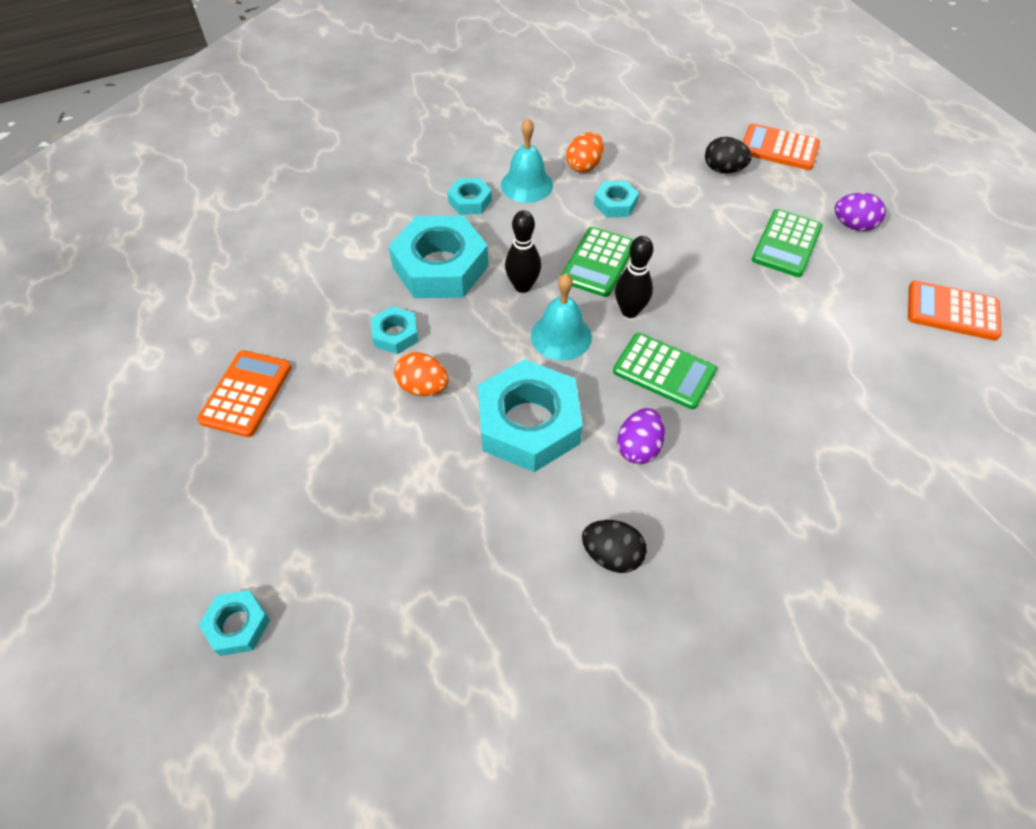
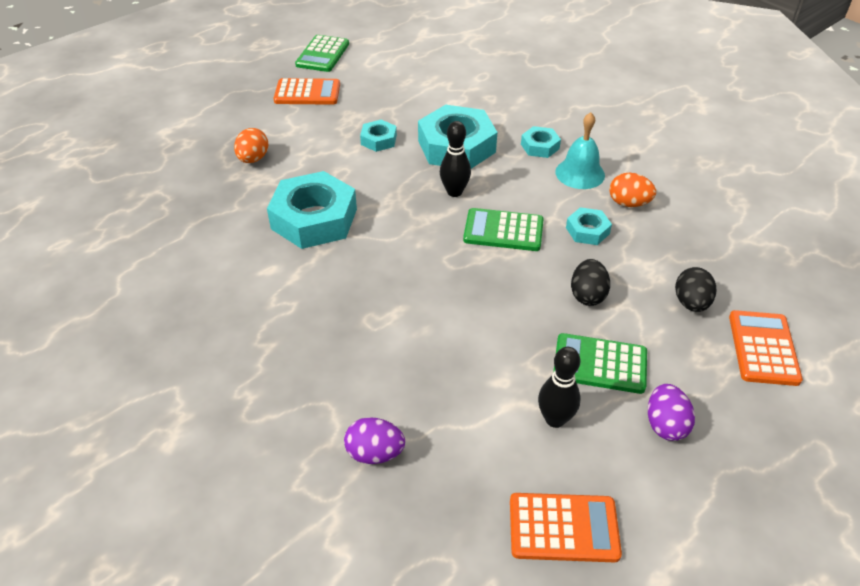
camera: 75 degrees right, 10 degrees down
turquoise nut [199,590,270,656] -> none
orange egg [394,352,449,396] -> orange egg moved to [234,128,269,163]
turquoise bell [531,274,592,361] -> none
black egg [582,520,647,573] -> black egg moved to [571,259,610,306]
green calculator [613,333,717,409] -> green calculator moved to [295,35,349,72]
black bowling pin [615,236,653,318] -> black bowling pin moved to [538,347,581,428]
purple egg [617,408,665,464] -> purple egg moved to [344,417,405,464]
orange calculator [908,280,1002,341] -> orange calculator turned 90 degrees clockwise [510,493,622,563]

